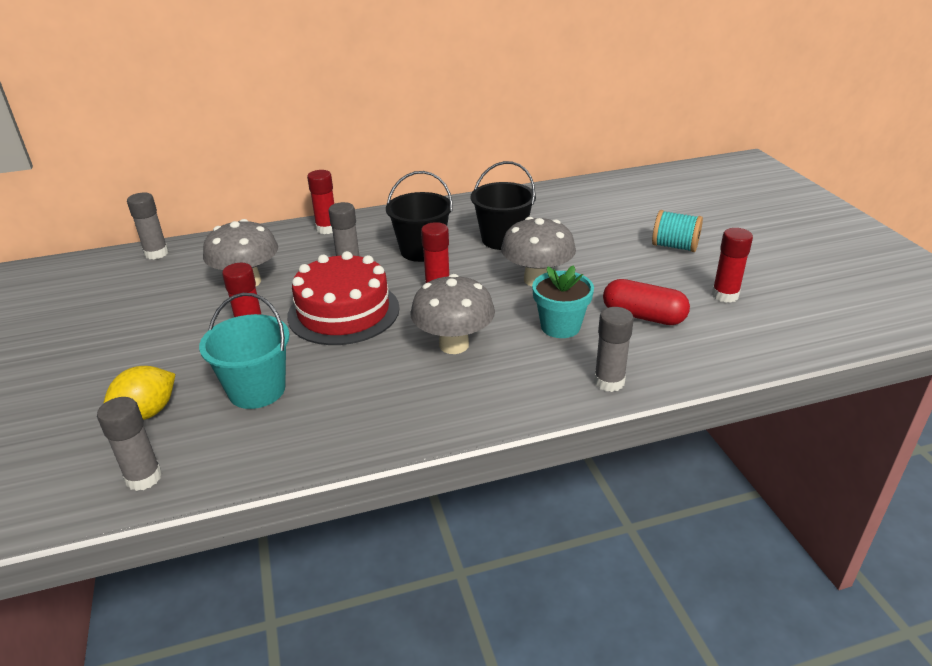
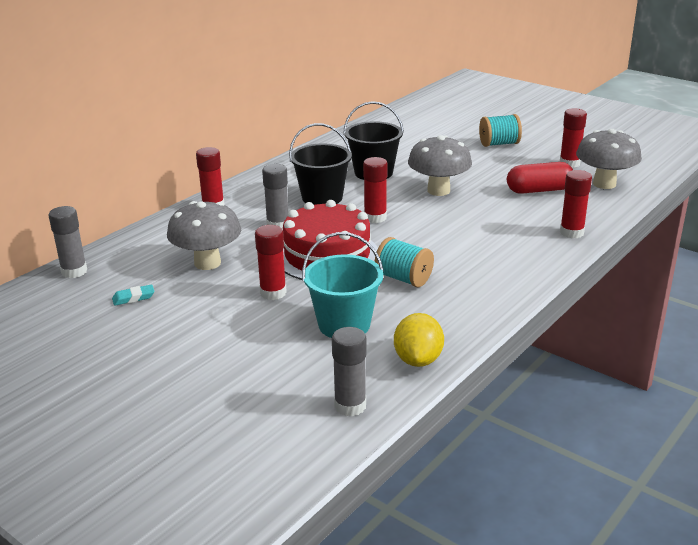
camera: 35 degrees left, 5 degrees down
yellow lemon [103,366,175,420] -> yellow lemon moved to [394,313,444,367]
grey mushroom [410,274,495,354] -> grey mushroom moved to [576,129,642,189]
turquoise flower pot [532,265,594,338] -> none
grey glue stick [594,307,634,392] -> red glue stick [560,170,592,239]
none -> turquoise eraser [112,284,155,306]
none -> turquoise spool [374,237,434,287]

